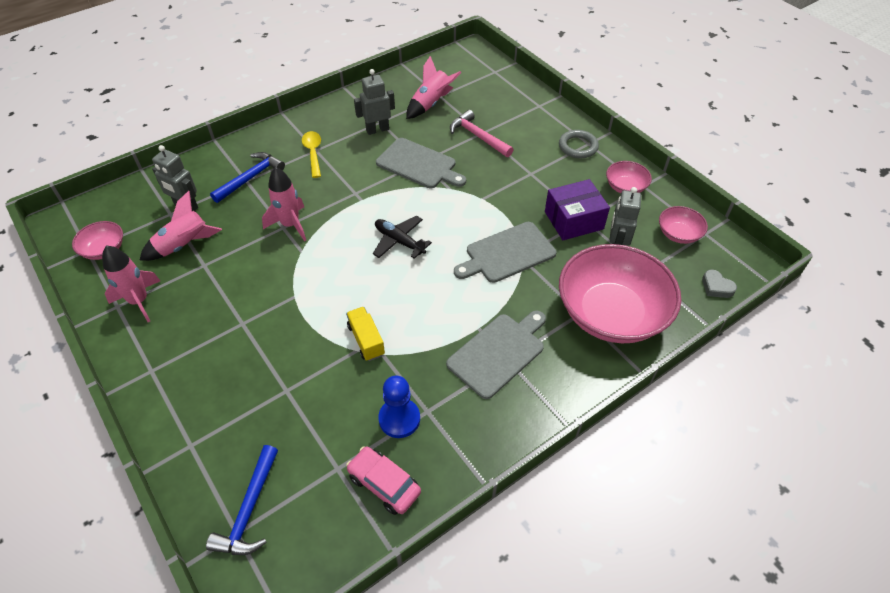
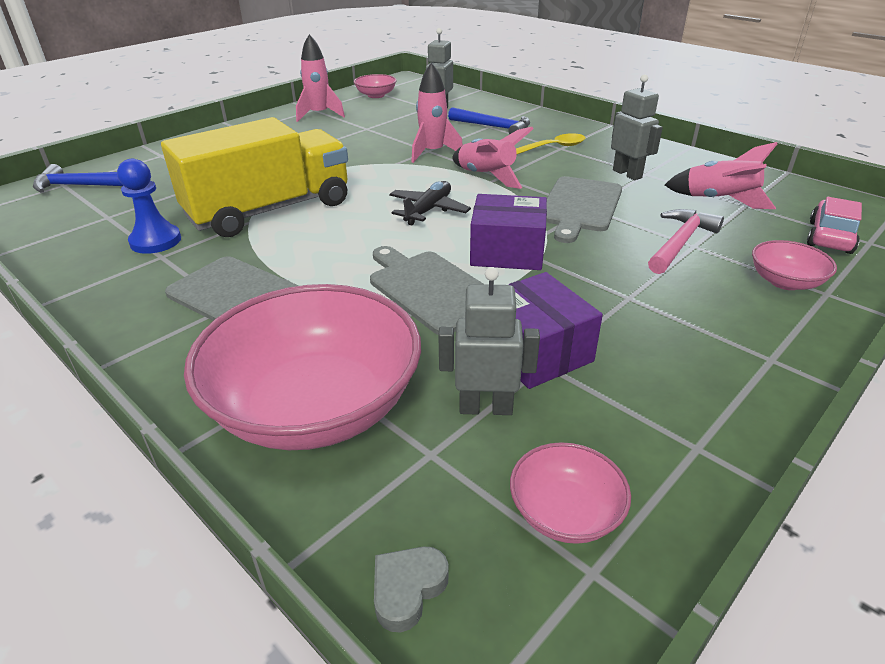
camera: 80 degrees right, 15 degrees down
pink rocket [140,191,222,261] -> pink rocket moved to [453,127,534,189]
yellow truck [346,307,385,361] -> yellow truck [161,117,348,237], size x2.48
pink car [346,446,421,515] -> pink car moved to [807,197,862,254]
grey ring [559,130,599,158] -> none
pink bowl [606,161,652,193] -> pink bowl moved to [752,240,837,290]
none -> purple box [470,194,547,270]

